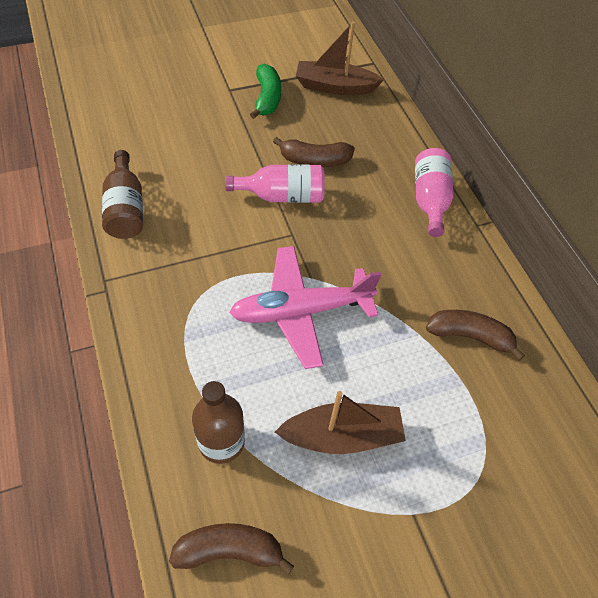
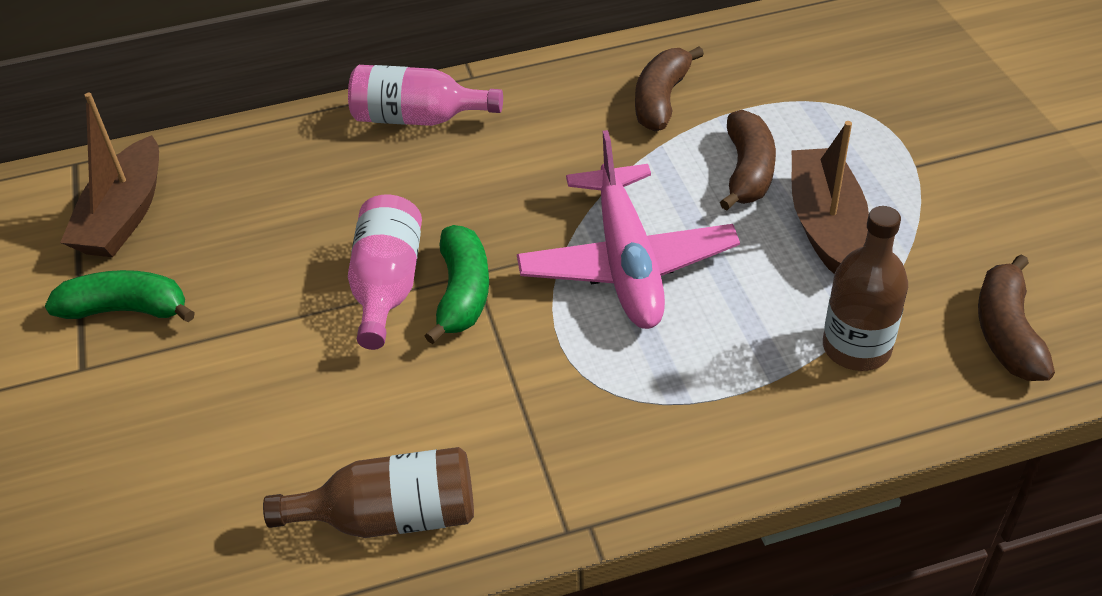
camera: 80 degrees left, 10 degrees down
brown banana [273,137,355,167] -> brown banana moved to [720,110,776,210]
none -> green banana [425,225,489,344]

